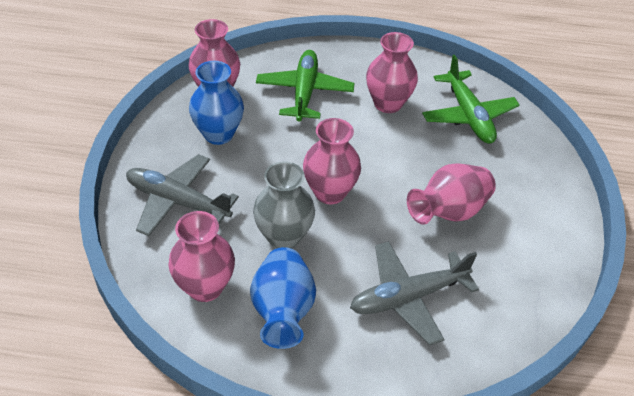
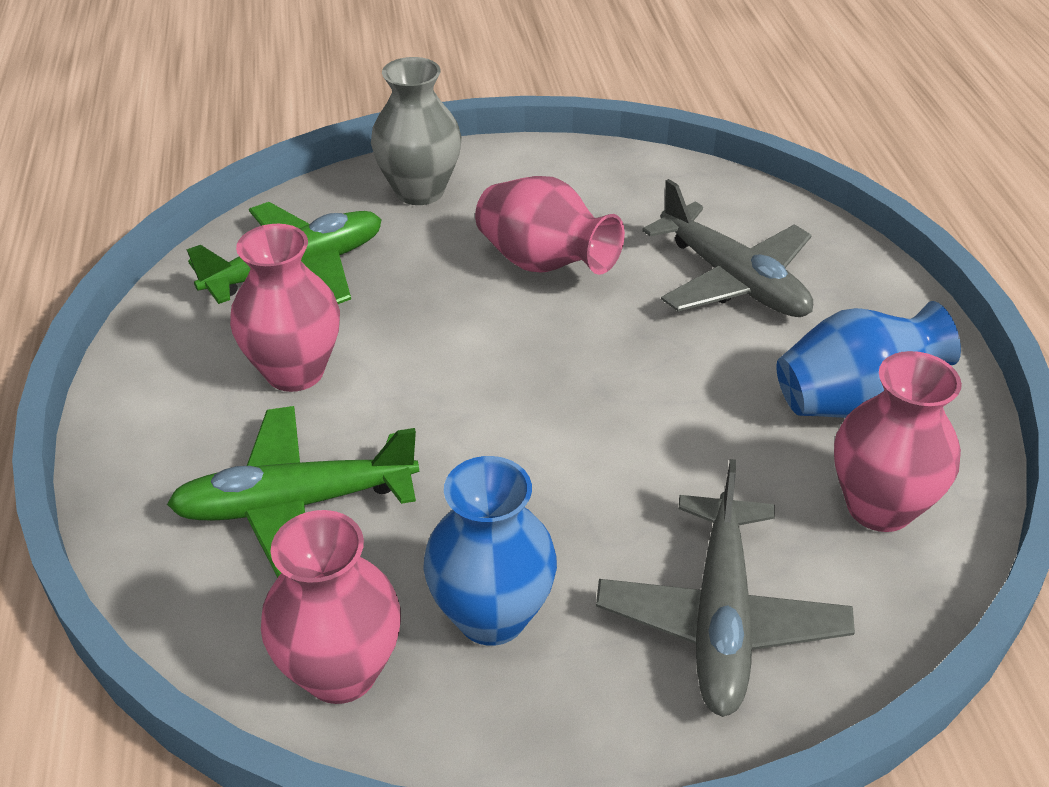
camera: 105 degrees left, 5 degrees down
grey vase [253,161,315,249] -> grey vase moved to [371,57,461,205]
pink vase [303,118,361,204] -> none

